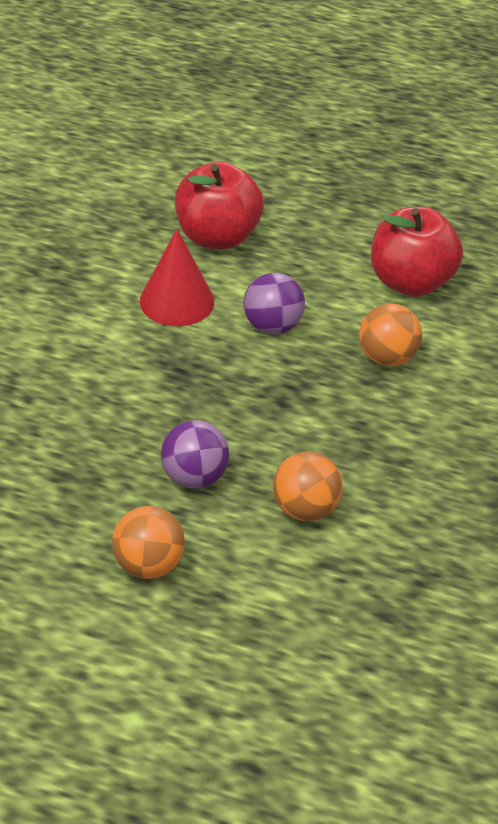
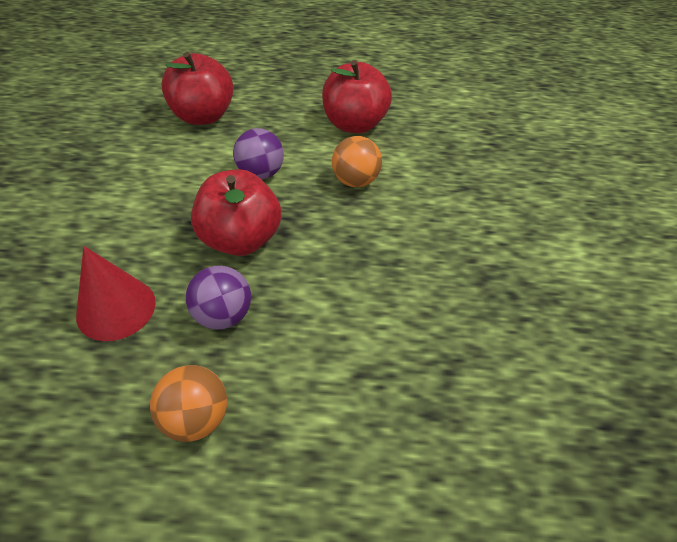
camera: 15 degrees left, 5 degrees up
red cone [140,229,214,326] -> red cone moved to [76,246,156,341]
orange ball [273,451,343,521] -> none
none -> red apple [191,169,282,256]

